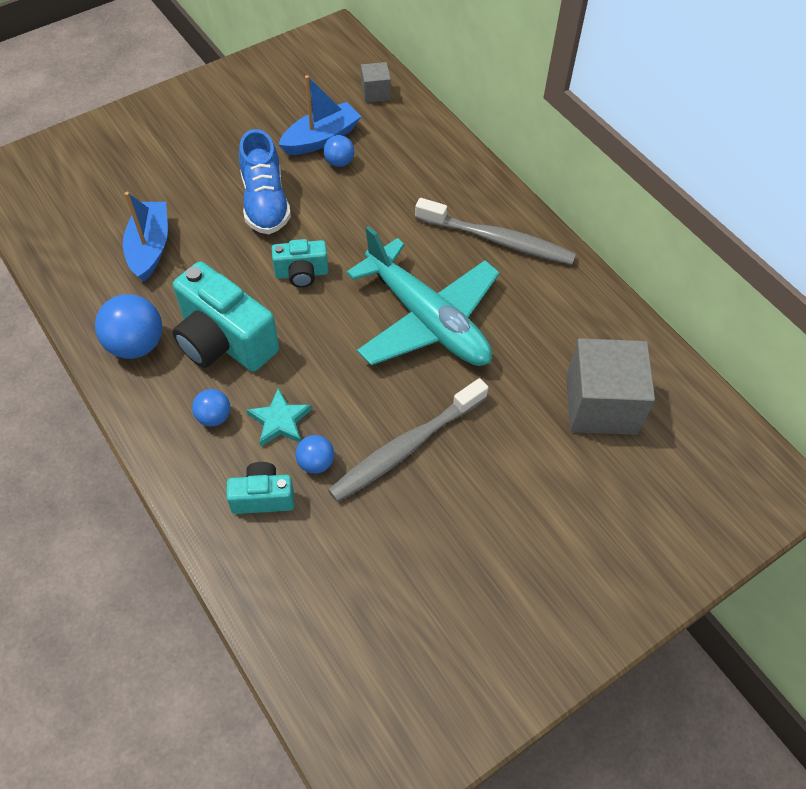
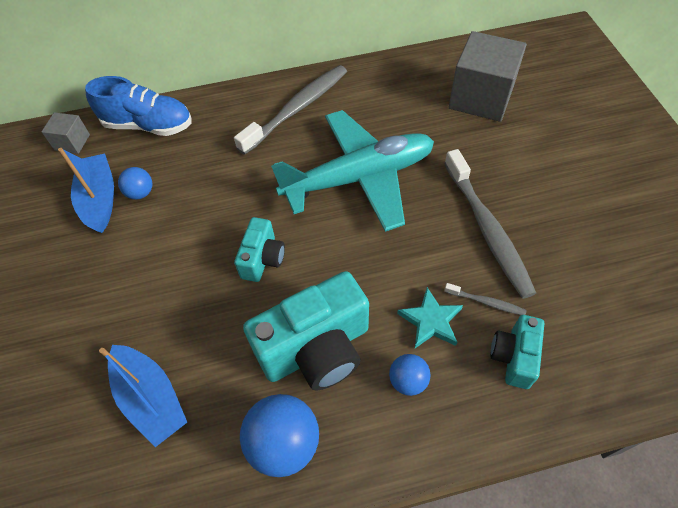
camera: 65 degrees left, 0 degrees up
blue boat [123,192,168,281] -> blue boat turned 150 degrees counterclockwise [99,345,187,447]
blue shoe [239,129,291,234] -> blue shoe moved to [85,76,191,136]
blue ball [296,435,334,474] -> grey toothbrush [444,283,527,315]

